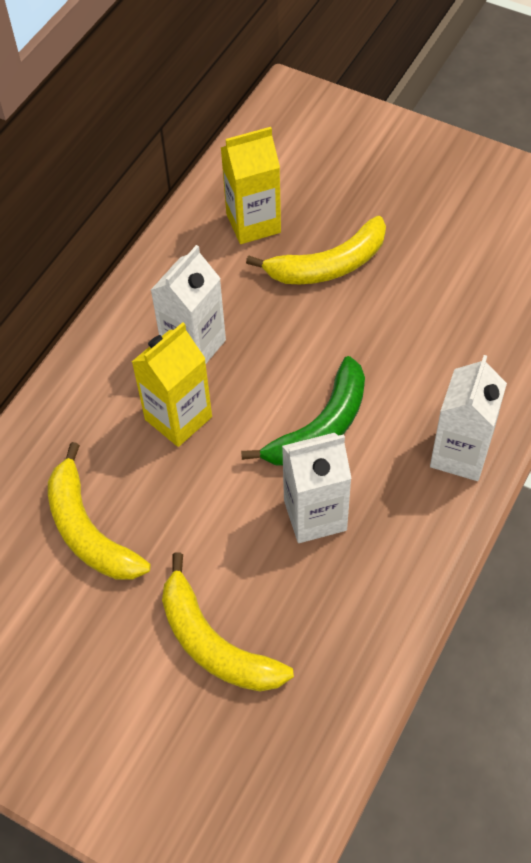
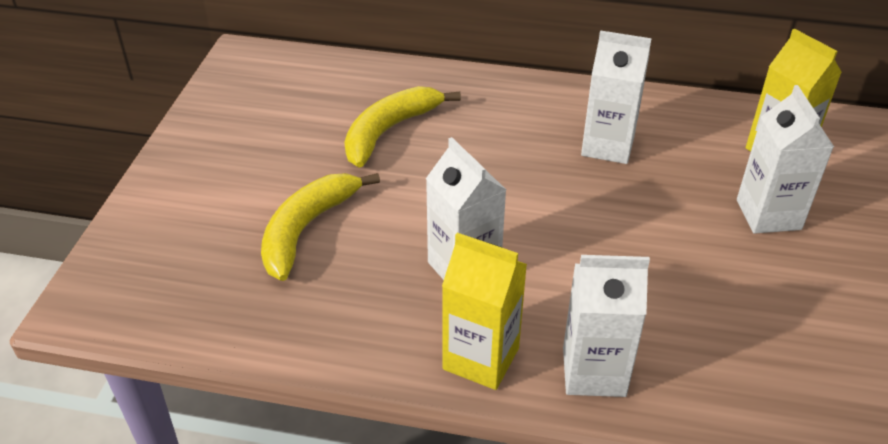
camera: 70 degrees right, 15 degrees down
yellow carton [132,322,212,447] -> yellow carton moved to [442,233,527,390]
green banana [241,356,365,466] -> none
yellow banana [246,216,386,284] -> white carton [737,85,834,234]

